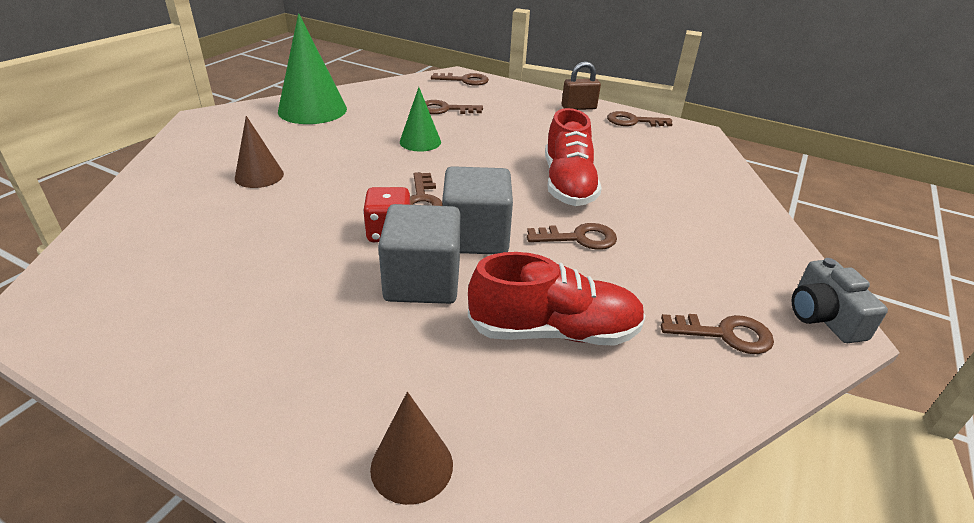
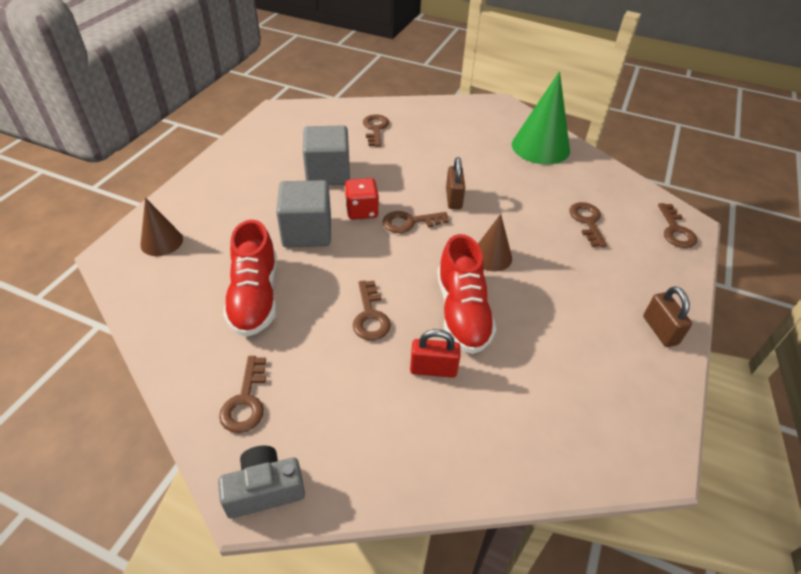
camera: 85 degrees right, 10 degrees up
brown cone [235,116,284,188] -> brown cone moved to [478,214,512,272]
green cone [400,87,441,151] -> none
grey cube [442,166,513,254] -> grey cube moved to [303,125,350,185]
red shoe [545,108,602,206] -> red shoe turned 90 degrees counterclockwise [437,234,496,354]
brown key [607,111,672,127] -> brown key moved to [363,114,389,147]
none -> red padlock [410,329,461,378]
none -> brown padlock [446,157,465,209]

